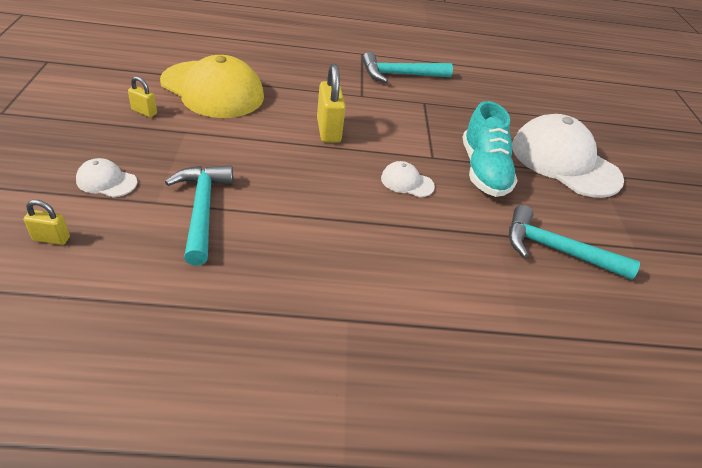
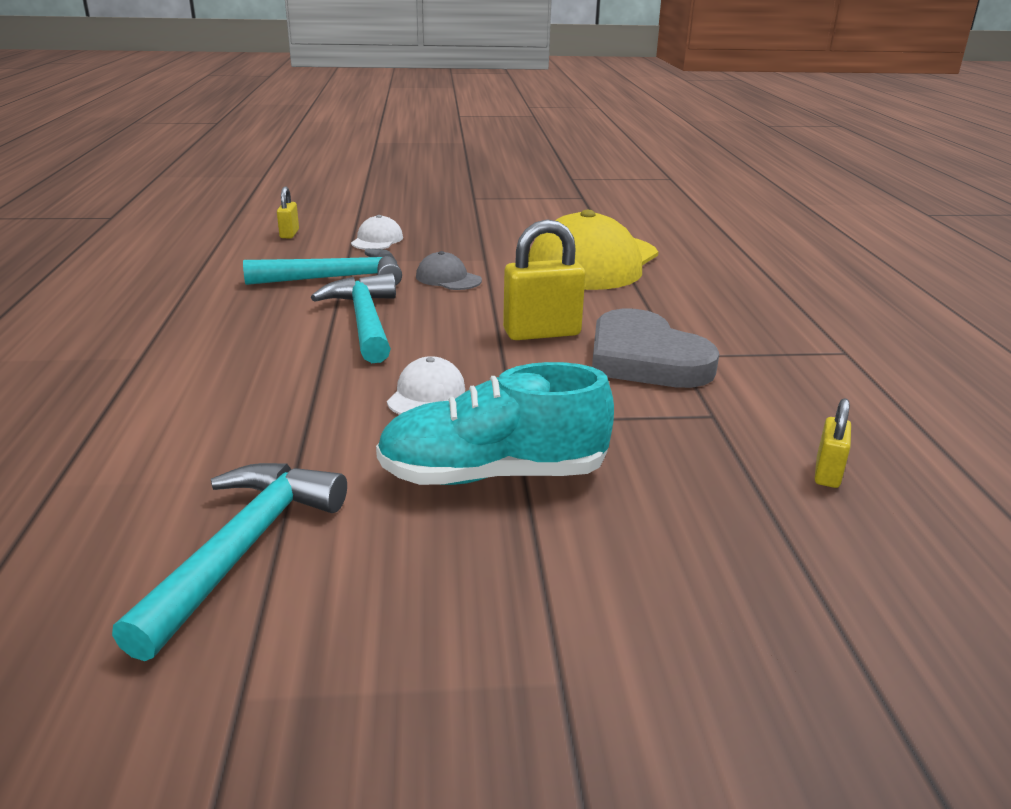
camera: 90 degrees right, 15 degrees down
yellow padlock [128,76,157,117] -> yellow padlock moved to [815,398,851,488]
turquoise hammer [362,52,453,83] -> turquoise hammer moved to [311,273,396,363]
white cap [512,114,624,198] -> none
none -> grey cap [416,251,482,290]
none -> grey heart [592,308,719,388]

